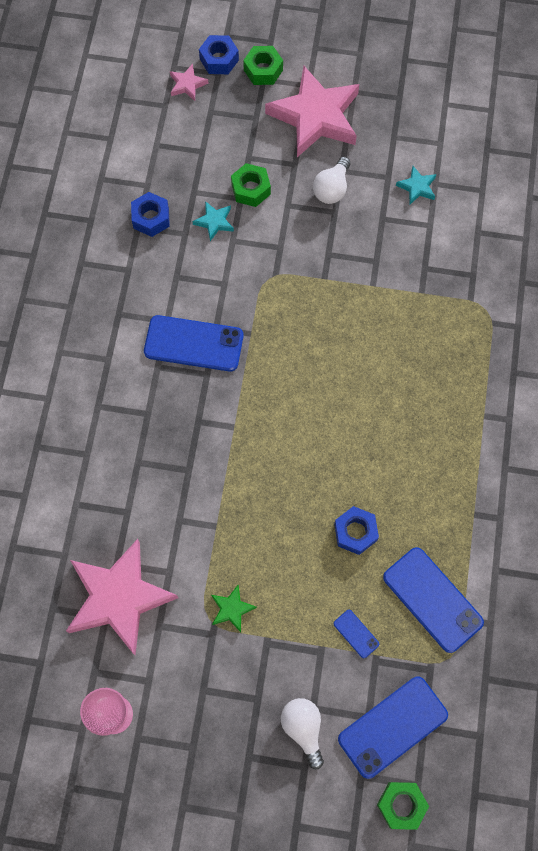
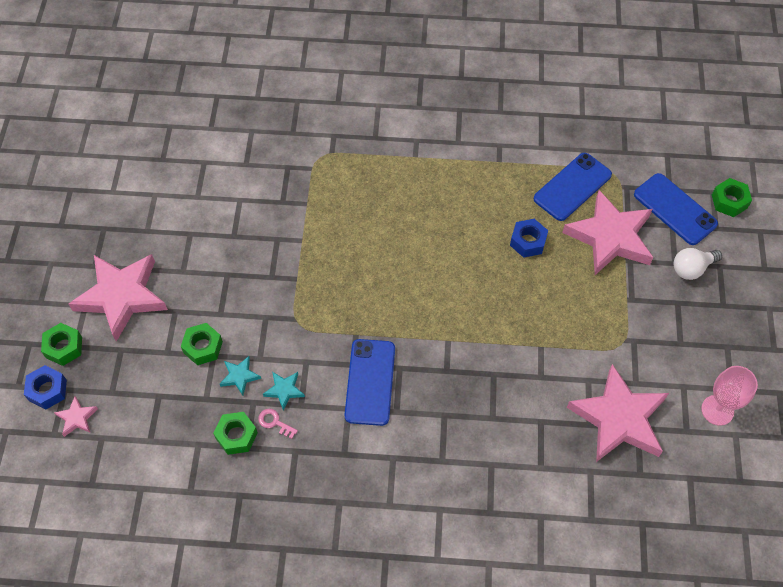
camera: 95 degrees left, 10 degrees down
blue nut [131,192,170,237] -> green nut [213,412,258,455]
green star [211,585,257,632] -> none
white light bulb [313,157,350,204] -> none
blue phone [333,610,379,658] -> pink star [562,190,653,275]
turquoise star [396,166,437,204] -> turquoise star moved to [263,372,305,410]
none -> pink key [258,409,298,439]

